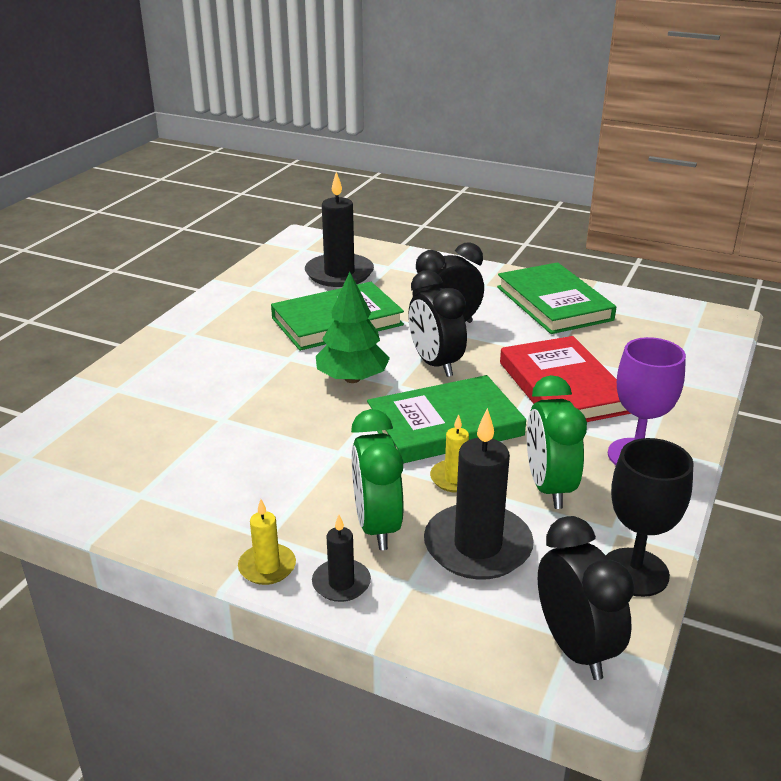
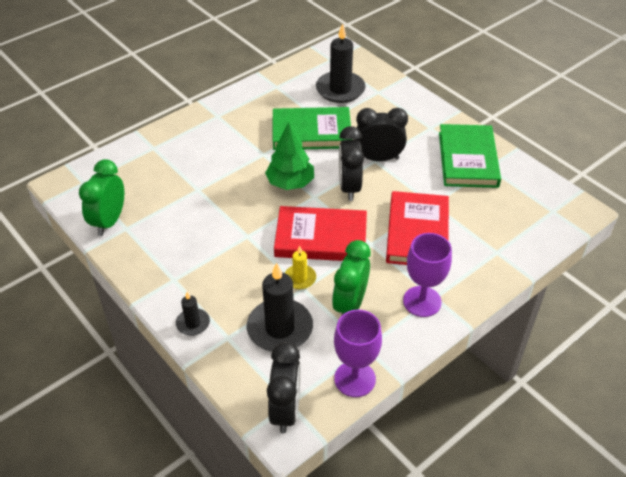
camera: 25 degrees right, 15 degrees up
yellow candle [238,499,296,585] -> none
green clock [351,409,404,550] -> green clock moved to [79,159,124,236]
green book [367,375,526,464] -> red book [274,206,367,261]
black goblet [606,438,694,597] -> purple goblet [334,310,382,397]

